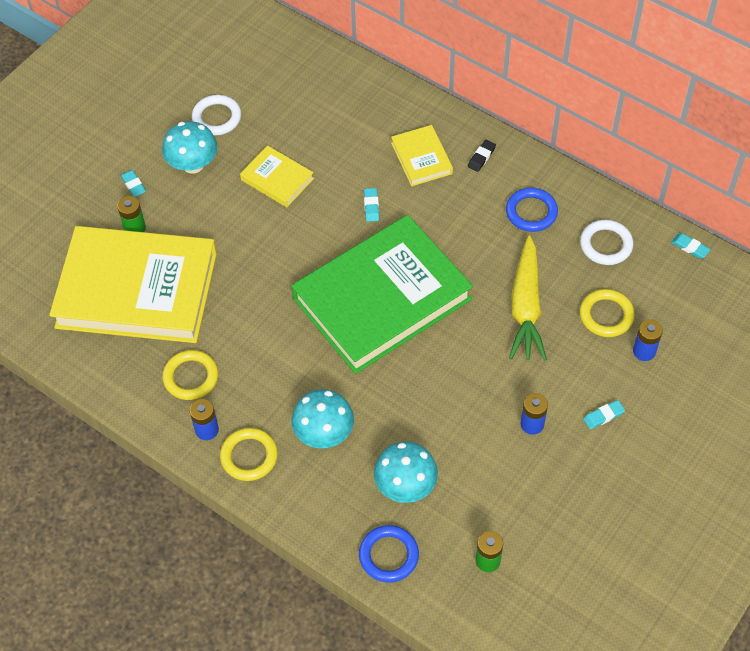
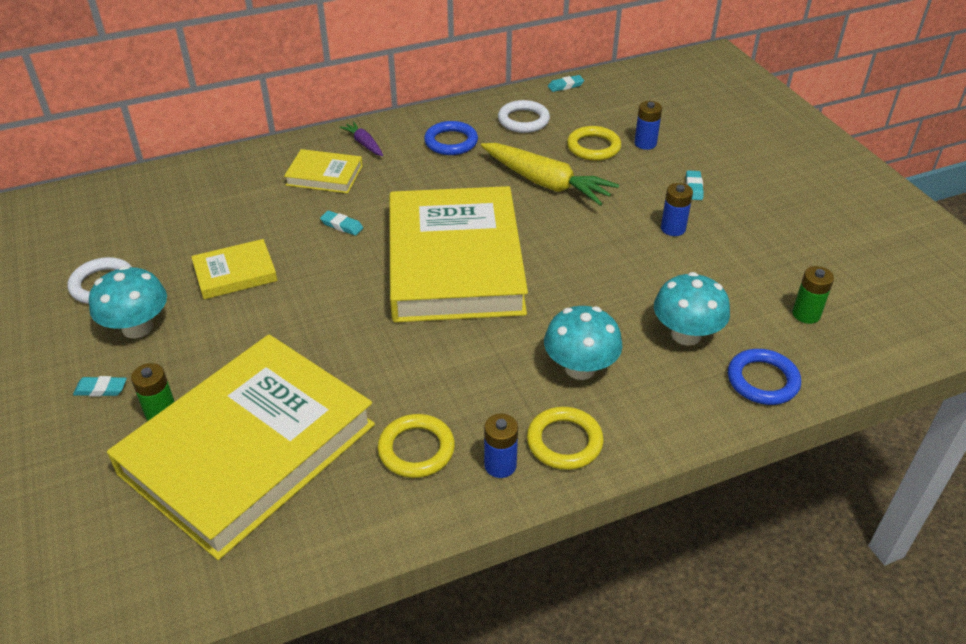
camera: 60 degrees left, 15 degrees down
green book [292,215,473,374] -> yellow book [389,186,528,323]
black eraser [468,140,496,172] -> purple carrot [339,121,383,156]

